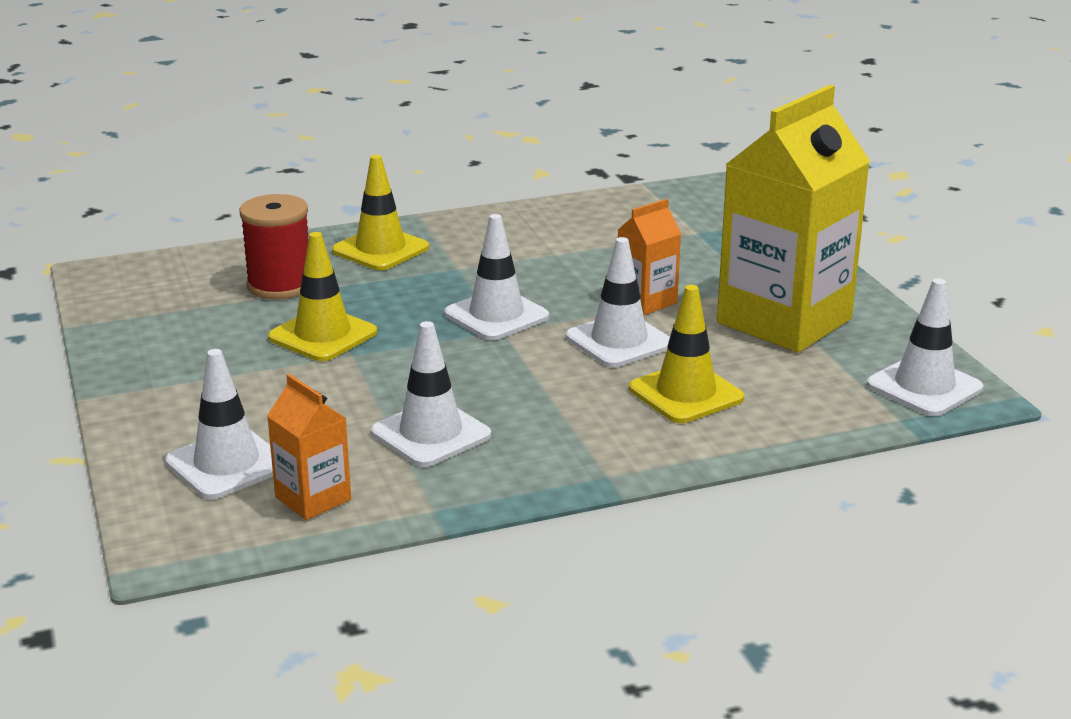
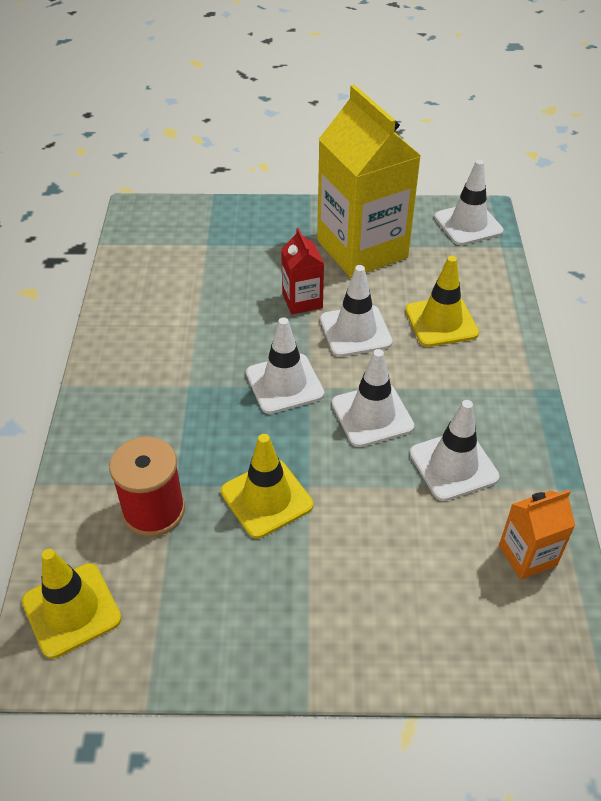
camera: 70 degrees left, 20 degrees up
white traffic cone [165,349,273,499] -> white traffic cone moved to [332,349,414,447]
yellow traffic cone [332,155,429,270] -> yellow traffic cone moved to [22,549,122,659]
orange carton [618,199,681,315] -> red carton [281,228,324,314]

